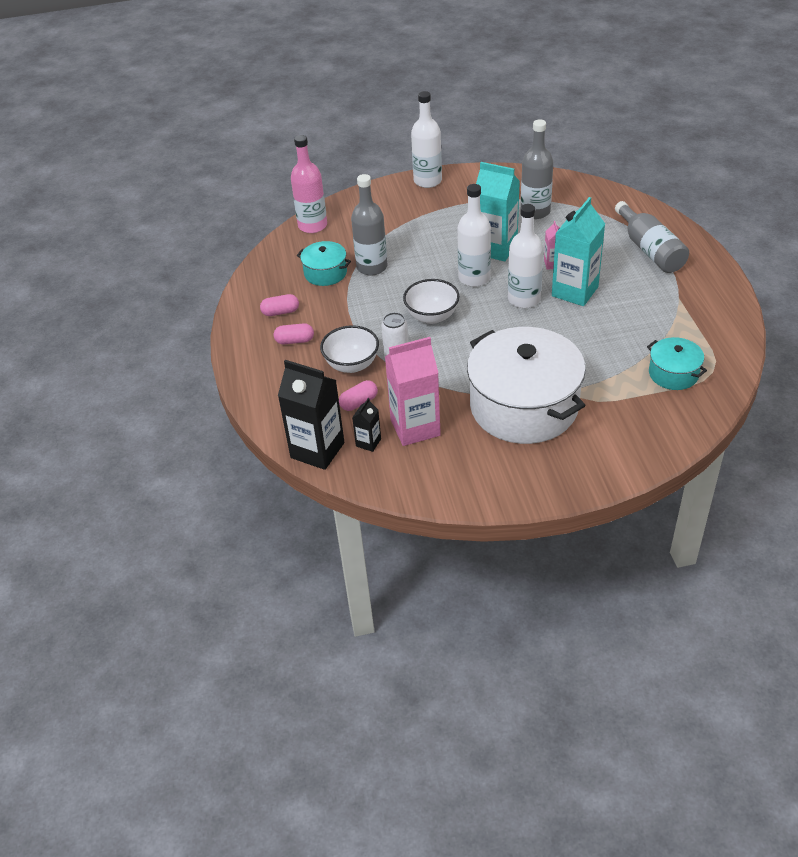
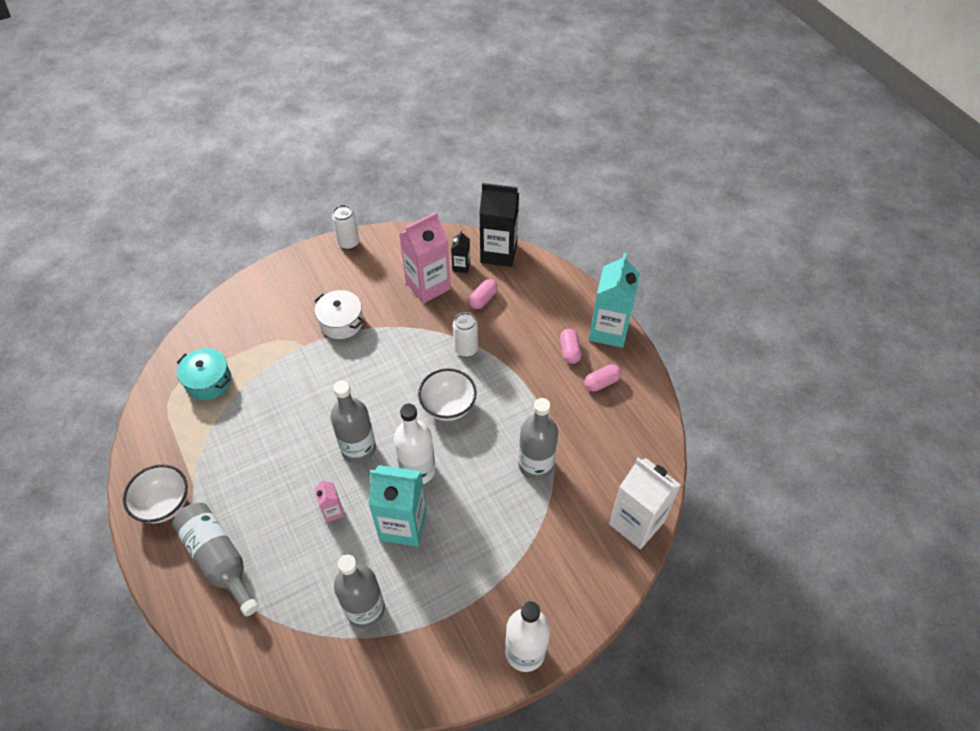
camera: 160 degrees right, 10 degrees up
pink capsule [274,323,314,344] -> pink capsule turned 75 degrees counterclockwise [560,329,582,364]
pink bottle [291,135,327,233] -> white carton [609,458,681,549]
turquoise pot [297,241,351,286] -> none
white bowl [320,325,379,373] -> white bowl moved to [123,464,188,523]
white pot [467,327,586,444] -> white pot [314,290,364,339], size x0.47
white bottle [508,204,543,308] -> grey bottle [330,381,376,463]
turquoise carton [552,197,605,306] -> turquoise carton moved to [589,253,640,348]
none -> white can [332,205,359,250]

